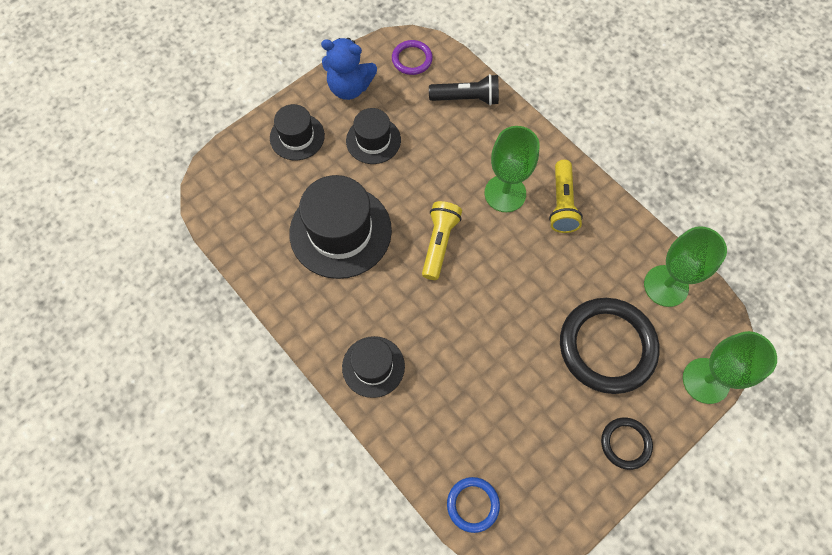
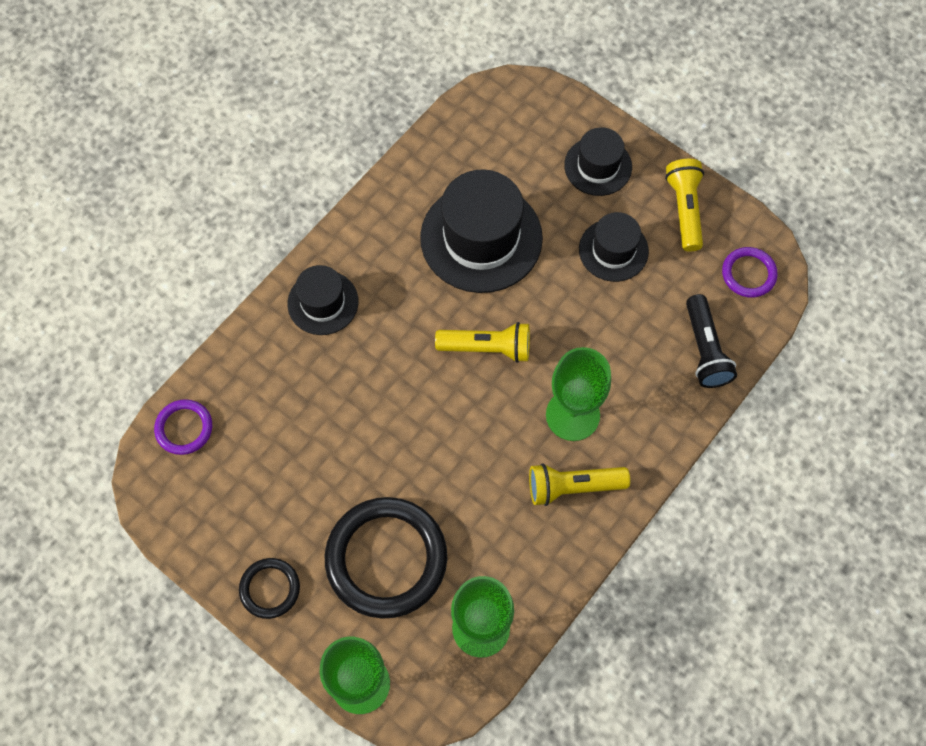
camera: 80 degrees right, 0 degrees up
blue teddy bear [321,38,377,100] -> yellow flashlight [665,159,704,252]
blue ring [447,477,500,533] -> purple ring [154,399,212,455]

